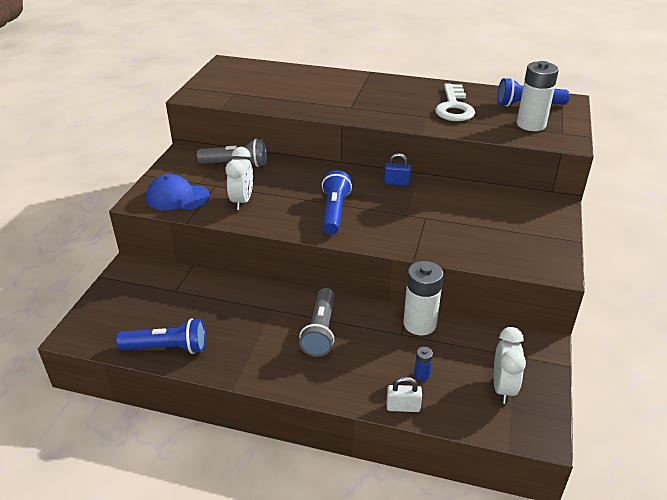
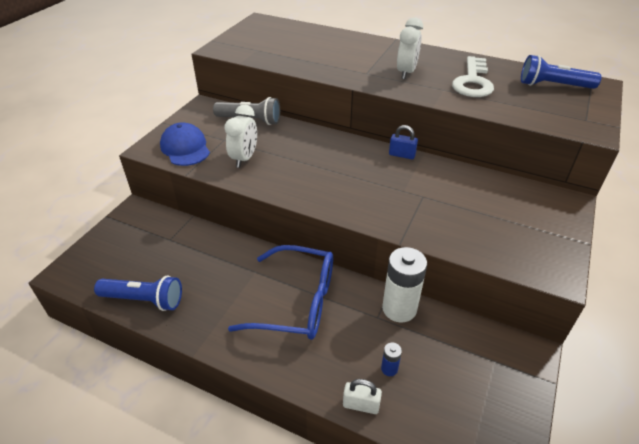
camera: 10 degrees right, 5 degrees up
blue cap [146,174,210,210] -> blue cap turned 45 degrees clockwise [160,122,210,166]
grey flashlight [299,288,335,357] -> blue glasses [228,245,333,340]
blue flashlight [322,170,352,235] -> none
white clock [494,327,526,404] -> white clock moved to [397,17,423,79]
white battery [517,61,559,131] -> none

